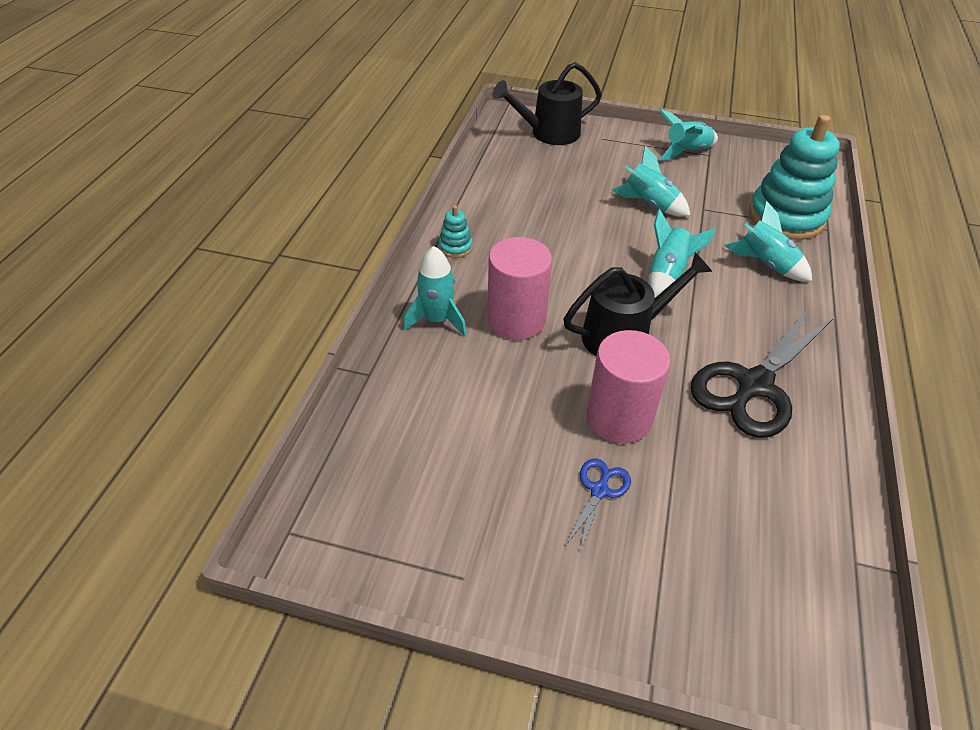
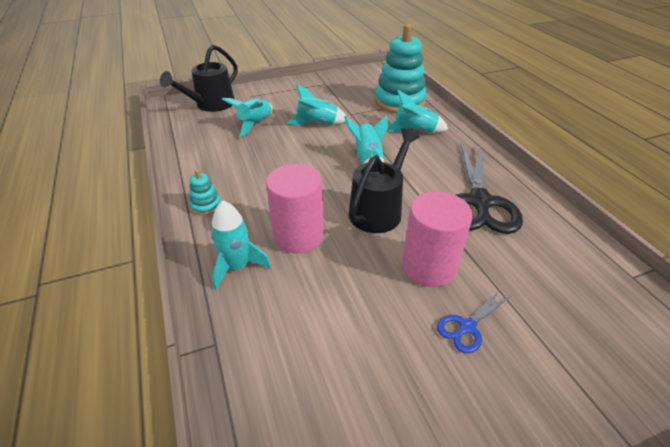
camera: 35 degrees left, 5 degrees down
blue scissors [565,458,631,554] -> blue scissors turned 120 degrees counterclockwise [437,291,509,353]
turquoise rocket [660,109,718,161] -> turquoise rocket moved to [221,98,273,137]

